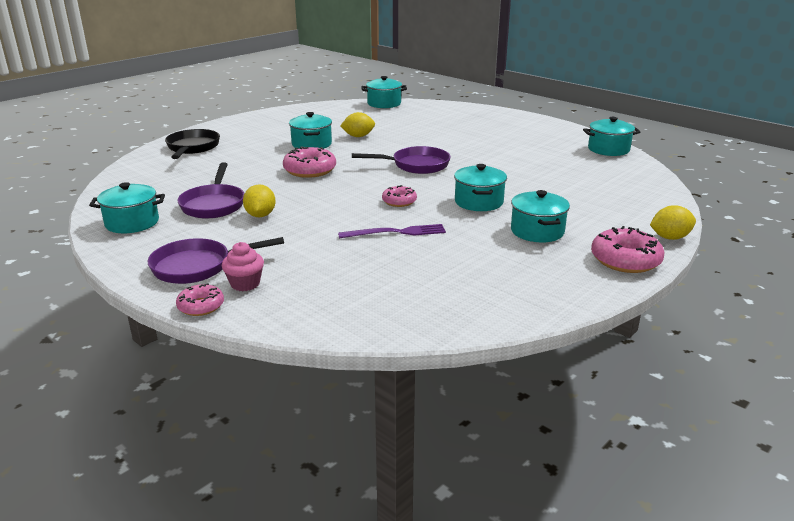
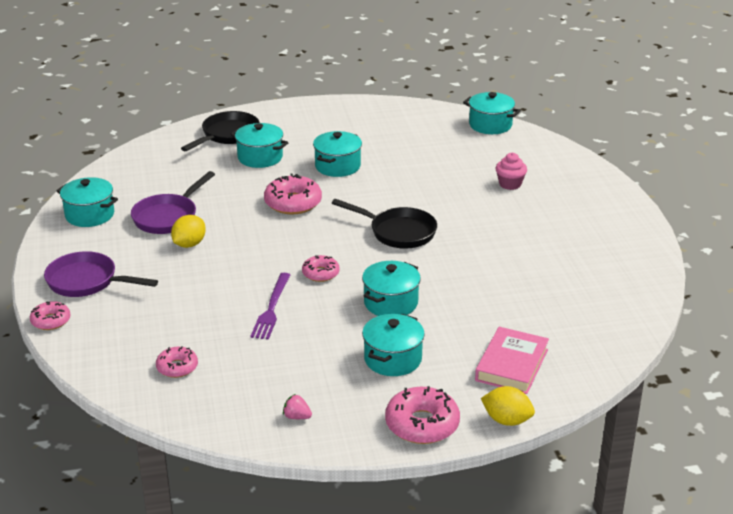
camera: 35 degrees right, 5 degrees up
pink cupcake [222,242,264,291] -> pink cupcake moved to [496,153,527,190]
purple fork [338,224,446,238] -> purple fork turned 75 degrees clockwise [250,273,290,340]
yellow lemon [340,112,375,137] -> none
purple pan [352,146,451,174] -> black pan [332,199,437,249]
turquoise pot [583,117,640,156] -> turquoise pot moved to [230,123,288,168]
none -> pink donut [156,346,198,378]
none -> pink strawberry [283,394,312,419]
none -> pink book [475,327,549,394]

